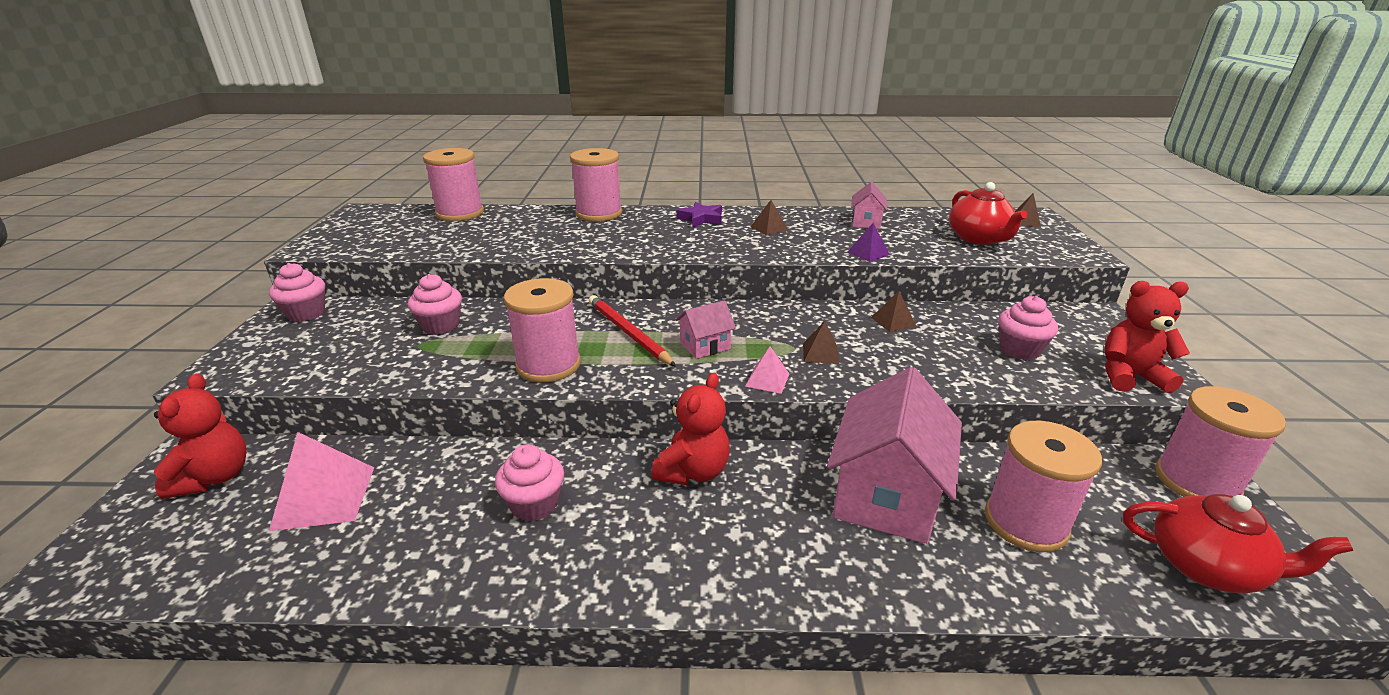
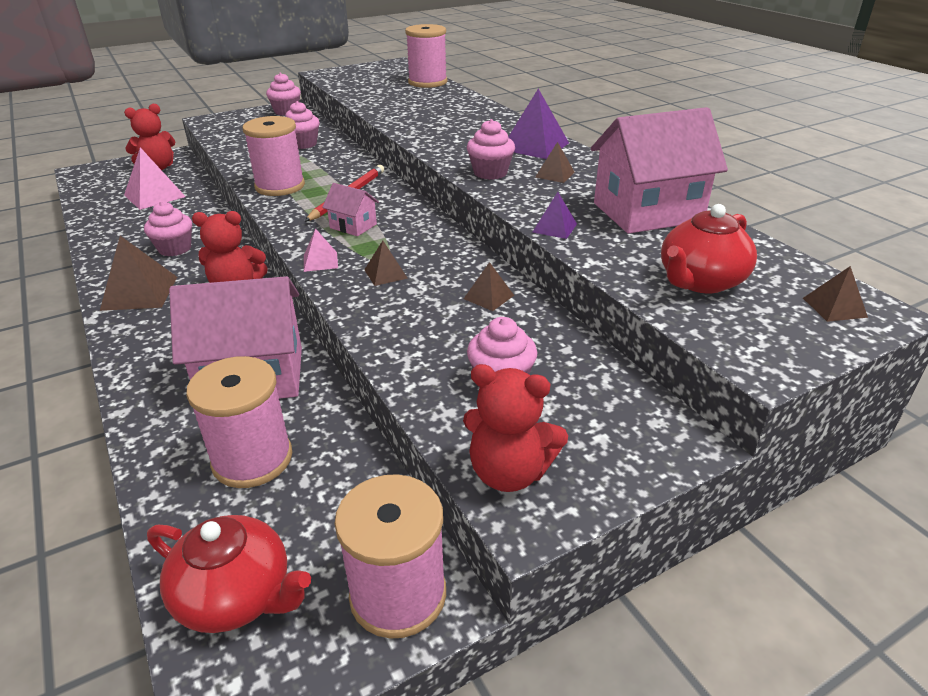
camera: 60 degrees right, 5 degrees up
pink spool [570,148,622,222] -> none
purple star [676,202,722,228] -> purple pyramid [508,89,569,159]
pink house [851,182,887,229] -> pink house [591,107,728,234], size x2.12
red teddy bear [1105,281,1190,393] -> red teddy bear turned 135 degrees clockwise [463,364,568,492]
red teapot [1123,494,1353,594] -> red teapot turned 60 degrees counterclockwise [147,515,311,633]
none -> brown pyramid [100,236,177,311]
none -> pink cupcake [467,119,515,180]

